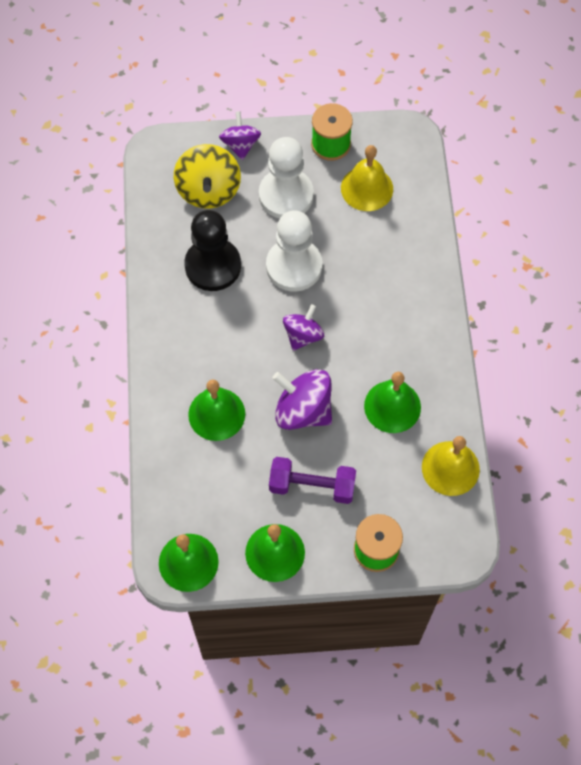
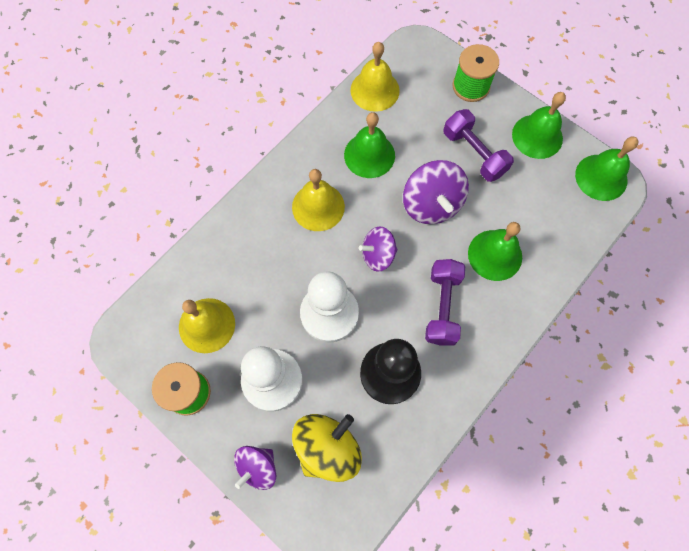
camera: 135 degrees left, 5 degrees up
none -> yellow bell [292,169,345,231]
none -> purple dumbbell [425,259,465,346]

